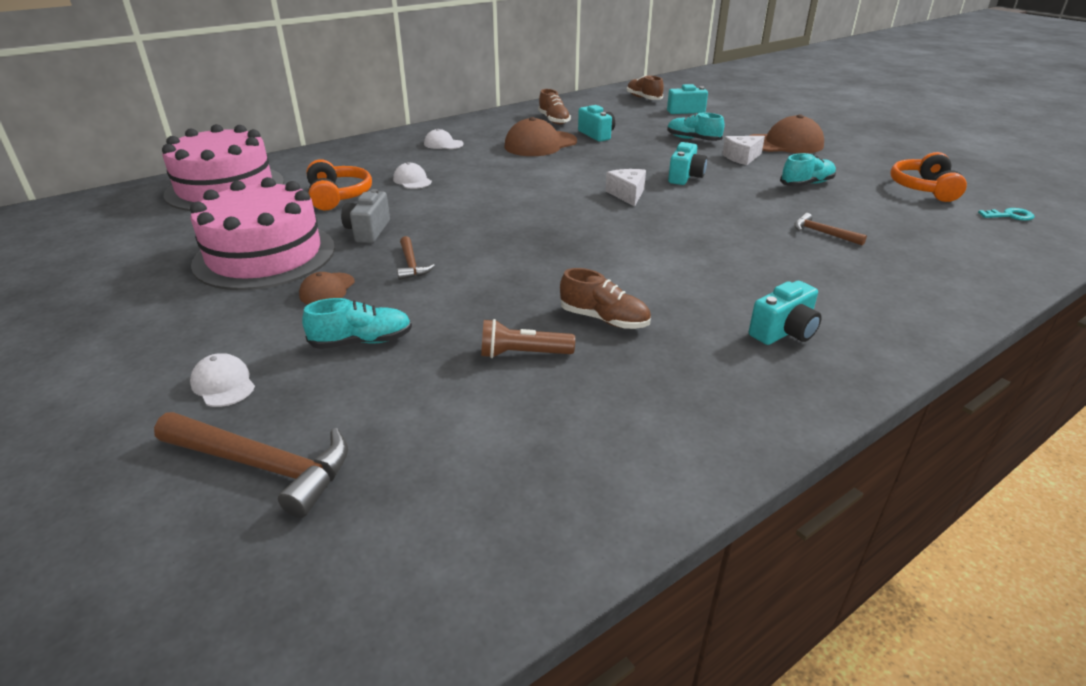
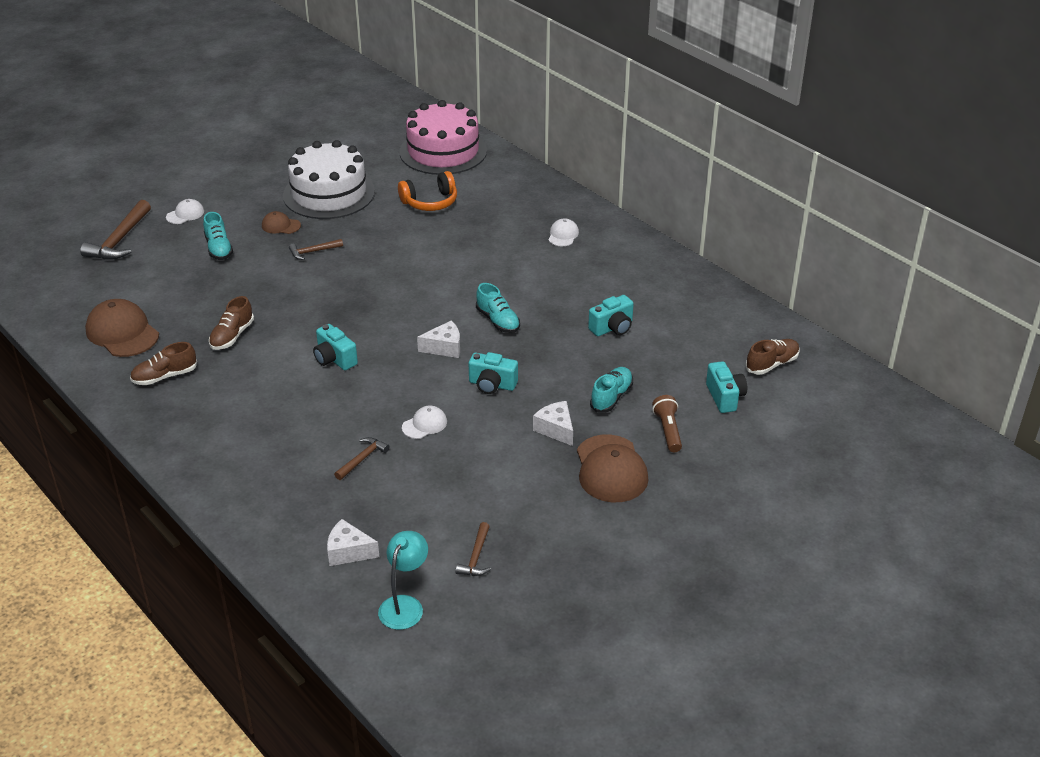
camera: 85 degrees right, 5 degrees up
pink cake [190,177,335,290] -> white cake [283,140,375,219]
grey camera [341,189,390,243] -> none
white cap [393,162,432,189] -> white cap moved to [402,406,447,439]
brown flashlight [481,319,575,358] -> brown flashlight moved to [652,395,682,452]
brown cap [504,117,577,156] -> brown cap moved to [85,299,159,357]
brown shoe [538,89,571,124] -> brown shoe moved to [130,342,197,385]
turquoise camera [749,281,822,345] -> turquoise camera moved to [313,324,358,370]
turquoise shoe [780,153,836,187] -> turquoise shoe moved to [476,283,520,333]
orange headphones [891,152,967,202] -> brown hammer [456,522,491,576]
turquoise key [978,208,1035,221] -> turquoise lamp [378,531,428,630]
none -> white cheese [327,519,379,566]

